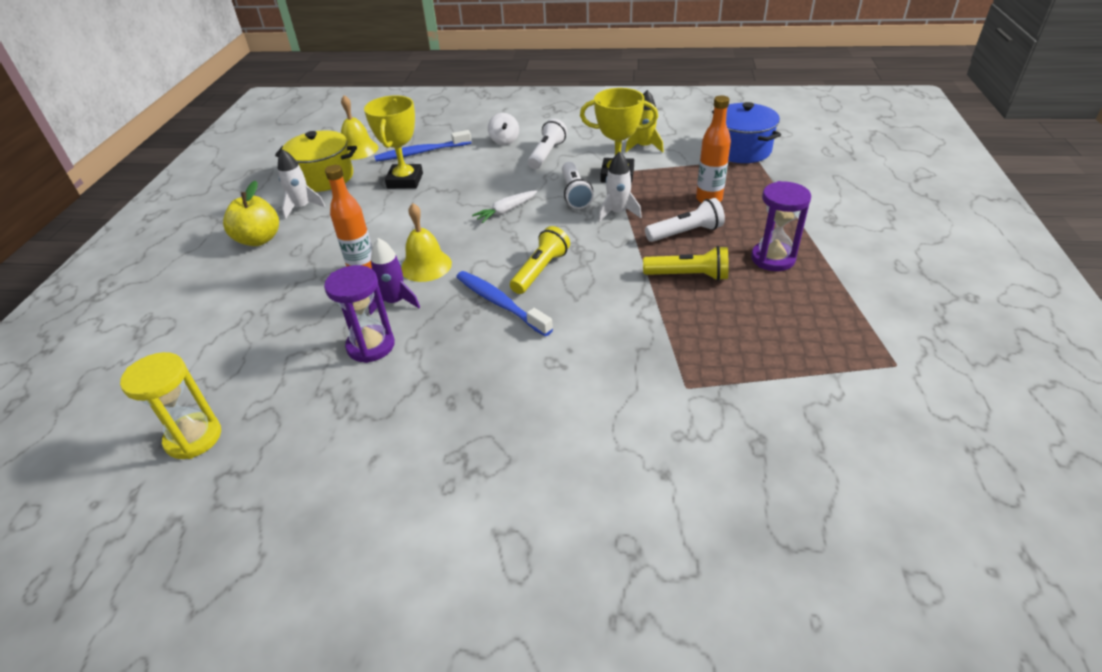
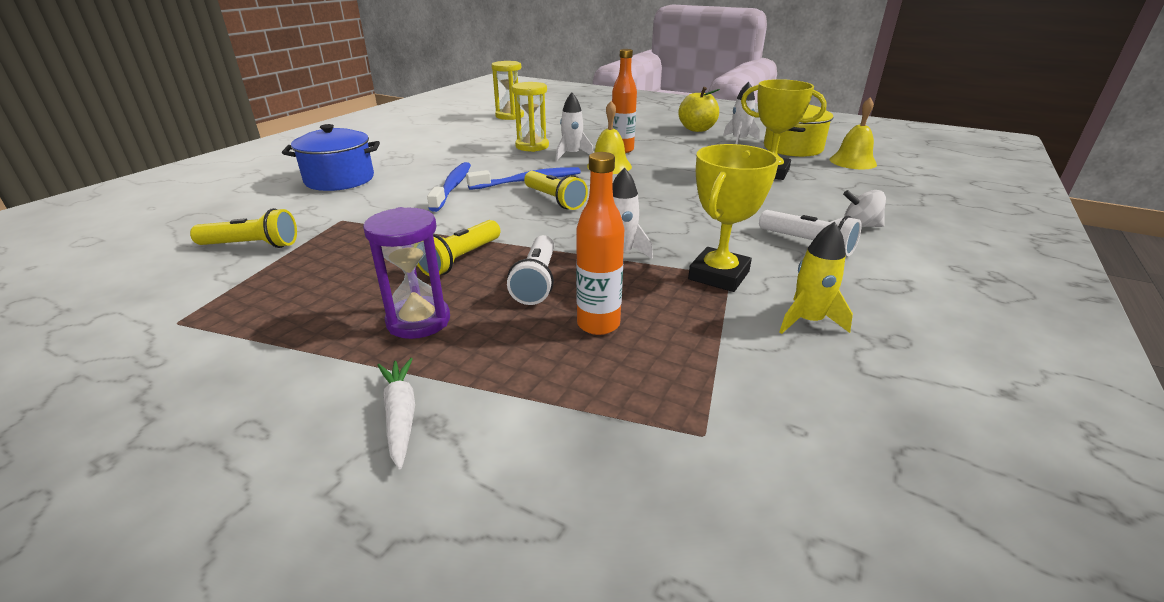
camera: 110 degrees right, 10 degrees down
purple hourglass [324,265,395,363] -> yellow hourglass [512,82,549,152]
purple rocket [369,238,420,315] -> white rocket [556,92,594,160]
blue toothbrush [374,130,471,162] -> blue toothbrush moved to [427,162,471,212]
white carrot [472,190,537,223] -> white carrot moved to [377,358,415,470]
white flashlight [562,162,594,209] -> none
blue pot [712,102,781,163] -> blue pot moved to [282,124,380,191]
none -> yellow flashlight [190,208,297,248]

